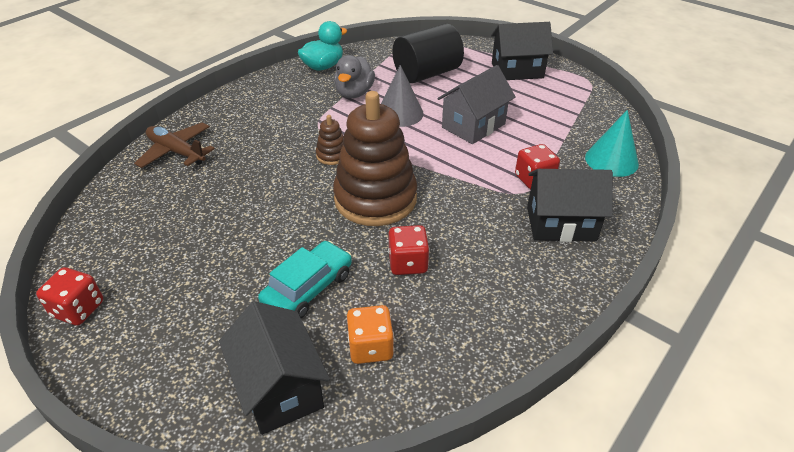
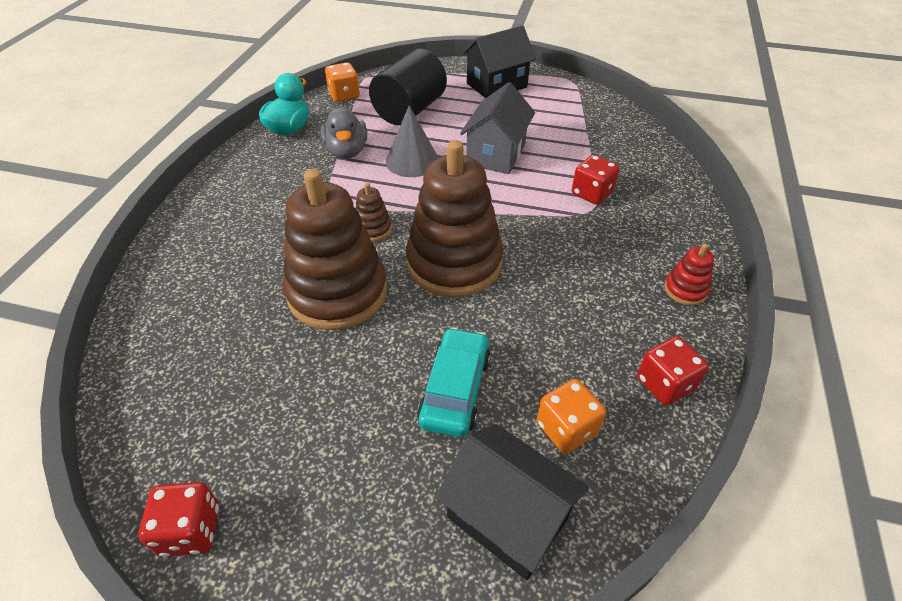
camera: 25 degrees left, 5 degrees up
brown plane [134,123,215,168] -> none
red dice [388,225,430,275] -> red dice moved to [637,336,709,405]
black house [527,169,613,242] -> none
turquoise cone [585,110,639,177] -> none
none -> brown stacking toy [283,169,387,330]
none -> orange dice [325,62,360,102]
none -> red stacking toy [664,243,714,305]

